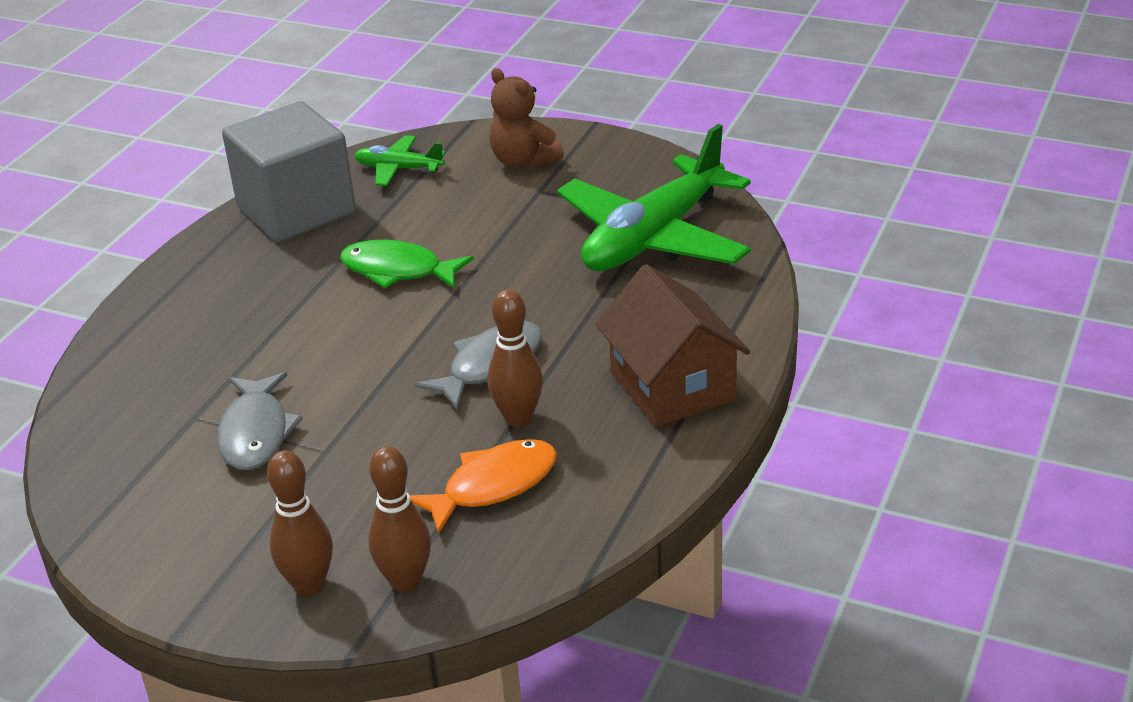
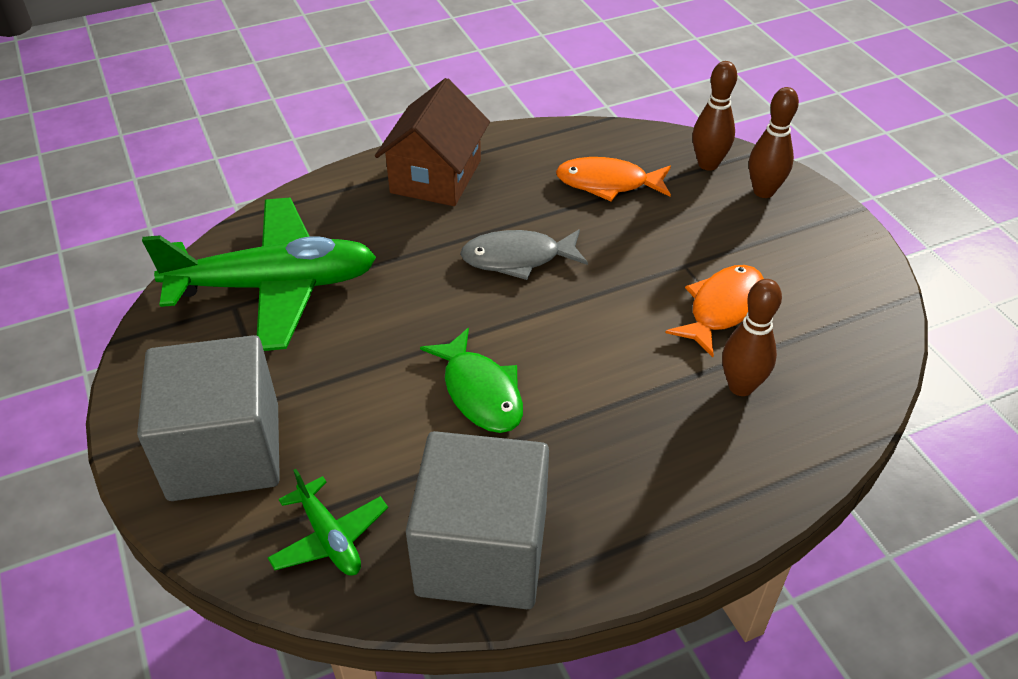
camera: 140 degrees left, 10 degrees up
grey fish [217,372,303,470] -> orange fish [666,265,764,357]
brown bowling pin [487,289,543,427] -> brown bowling pin moved to [722,279,782,396]
brown teddy bear [490,68,564,168] -> grey cube [137,335,280,501]

